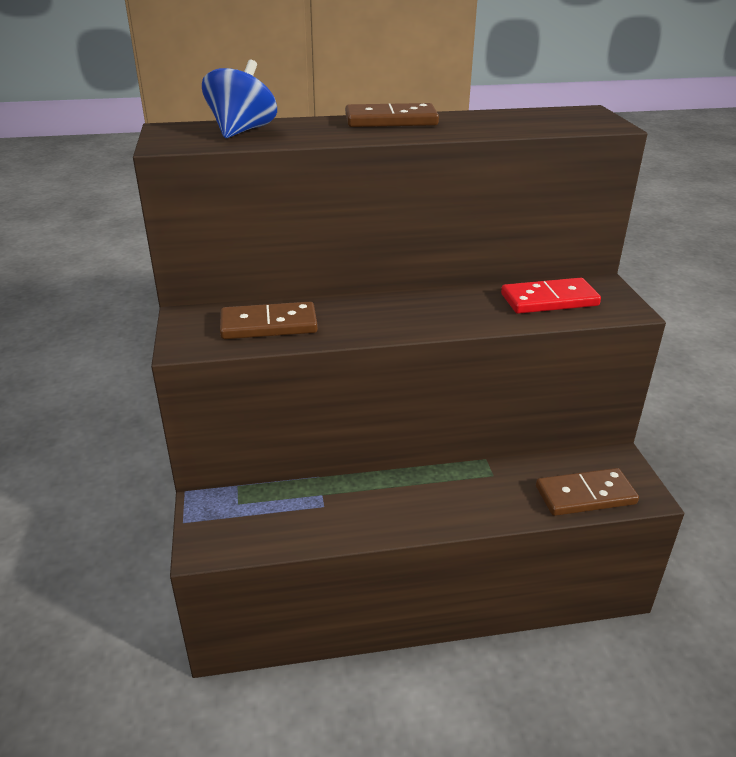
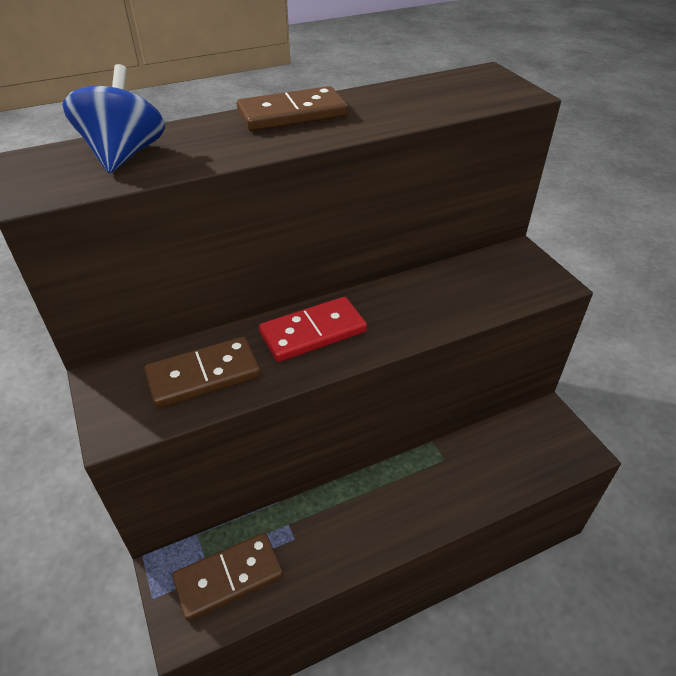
camera: 15 degrees left, 10 degrees up
red domino [501,278,601,314] -> red domino moved to [259,297,367,362]
brown domino [536,468,639,516] -> brown domino moved to [172,533,283,621]

